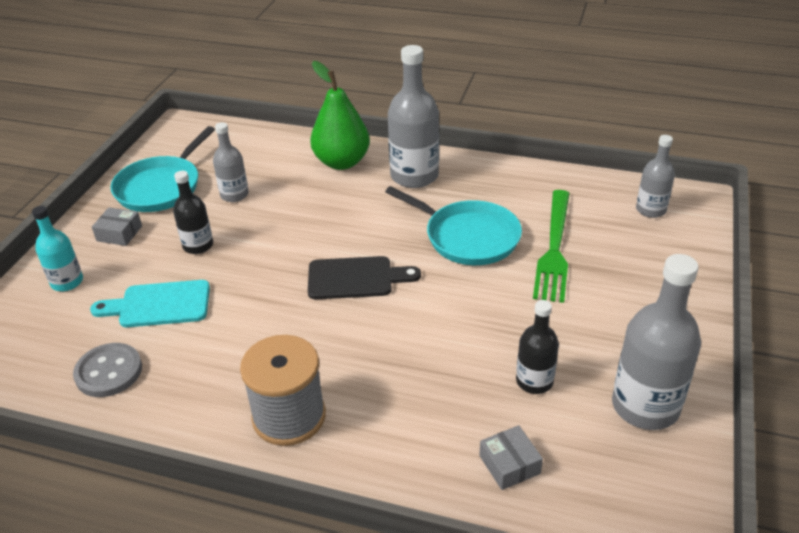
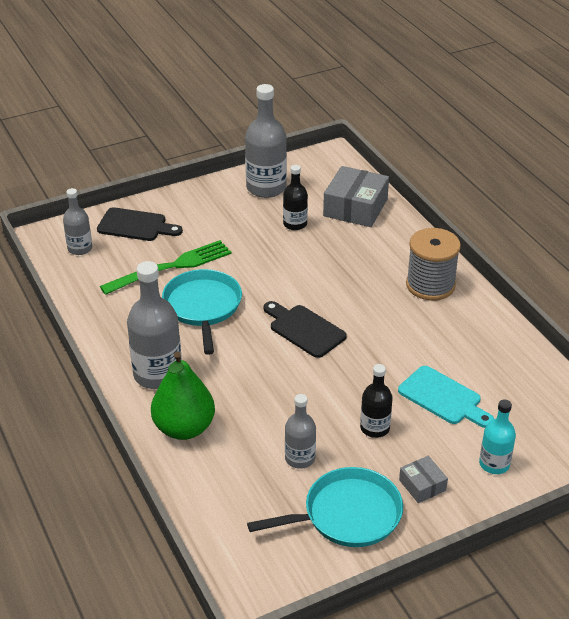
camera: 135 degrees left, 0 degrees up
grey button [73,343,142,397] -> none
grey box [479,425,543,490] -> grey box [323,166,389,227], size x1.96
none -> black cutting board [97,207,183,241]

